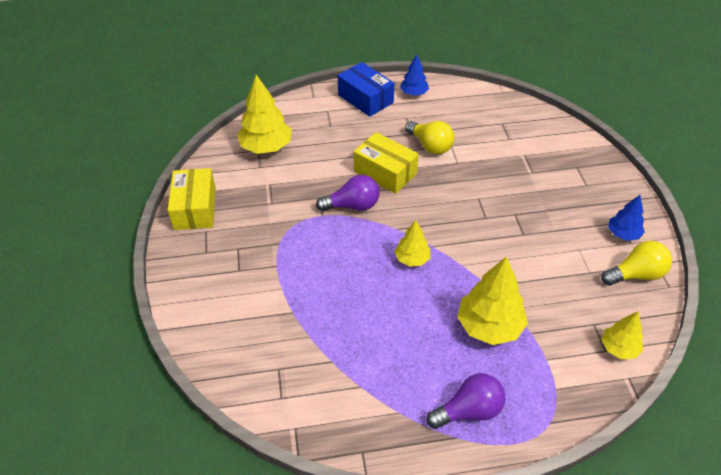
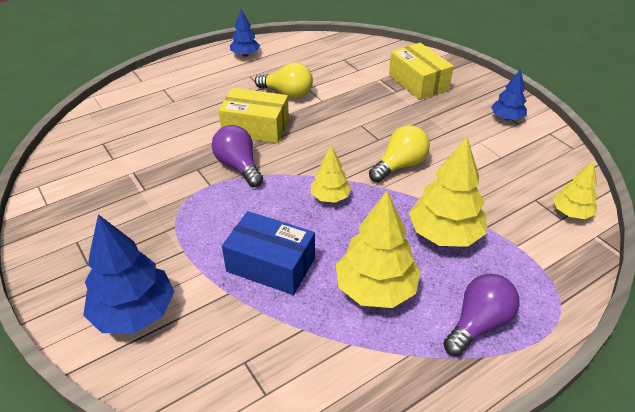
camera: 25 degrees left, 5 degrees down
yellow box [168,168,216,230] -> yellow box moved to [389,43,453,100]
yellow tree [237,75,292,154] -> yellow tree moved to [336,191,420,308]
purple light bulb [316,175,380,211] -> purple light bulb turned 90 degrees counterclockwise [212,125,263,187]
blue box [338,62,394,117] -> blue box moved to [222,211,315,295]
yellow light bulb [601,241,672,286] -> yellow light bulb moved to [369,125,430,183]
none -> blue tree [83,214,174,333]

